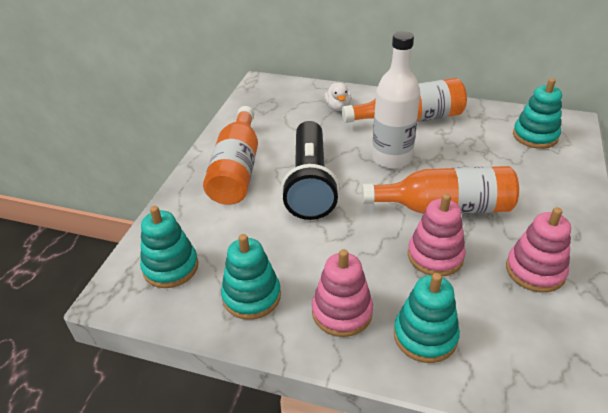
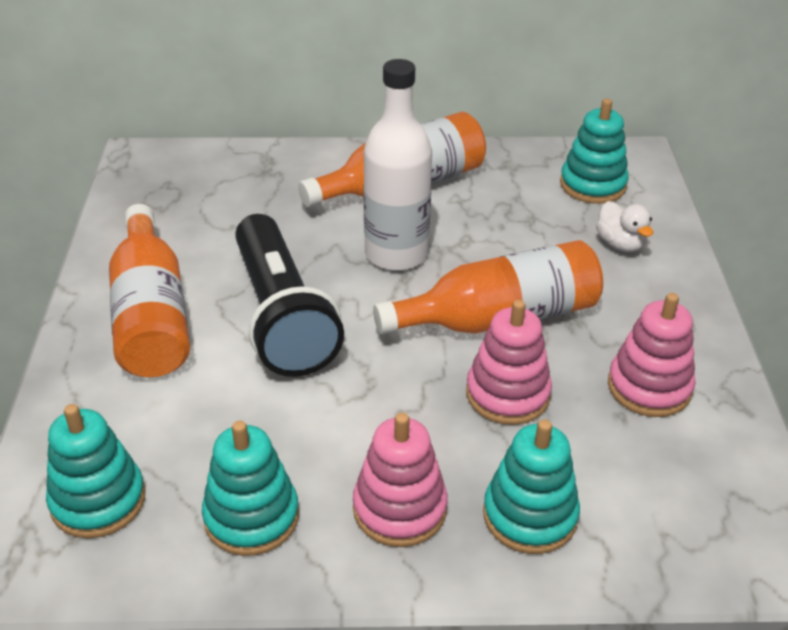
camera: 20 degrees left, 0 degrees up
white duck [325,83,351,111] -> white duck moved to [596,201,653,252]

